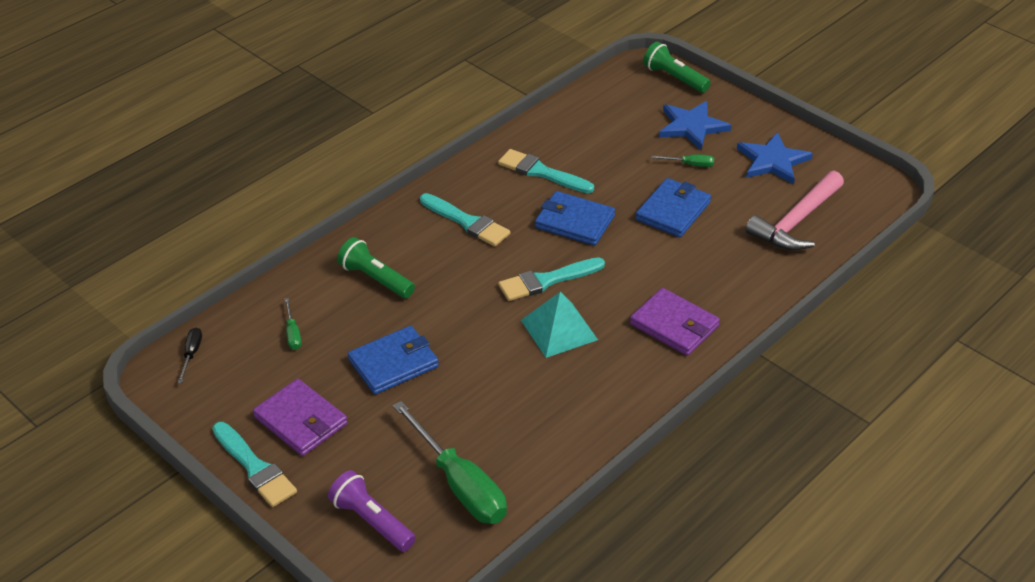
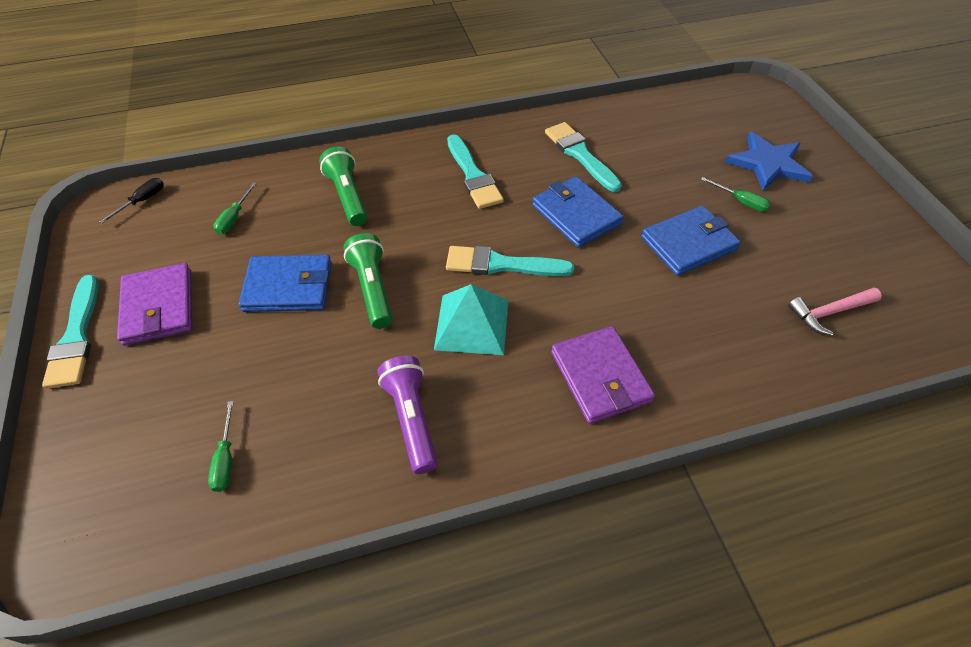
camera: 30 degrees right, 10 degrees up
purple flashlight [328,470,416,552] -> purple flashlight moved to [377,356,438,474]
green screwdriver [393,401,507,524] -> green screwdriver [208,401,234,492], size x0.43
green flashlight [643,42,711,93] -> green flashlight moved to [343,233,393,329]
blue star [737,132,813,184] -> none
pink hammer [745,171,844,251] -> pink hammer [788,288,882,336], size x0.57

